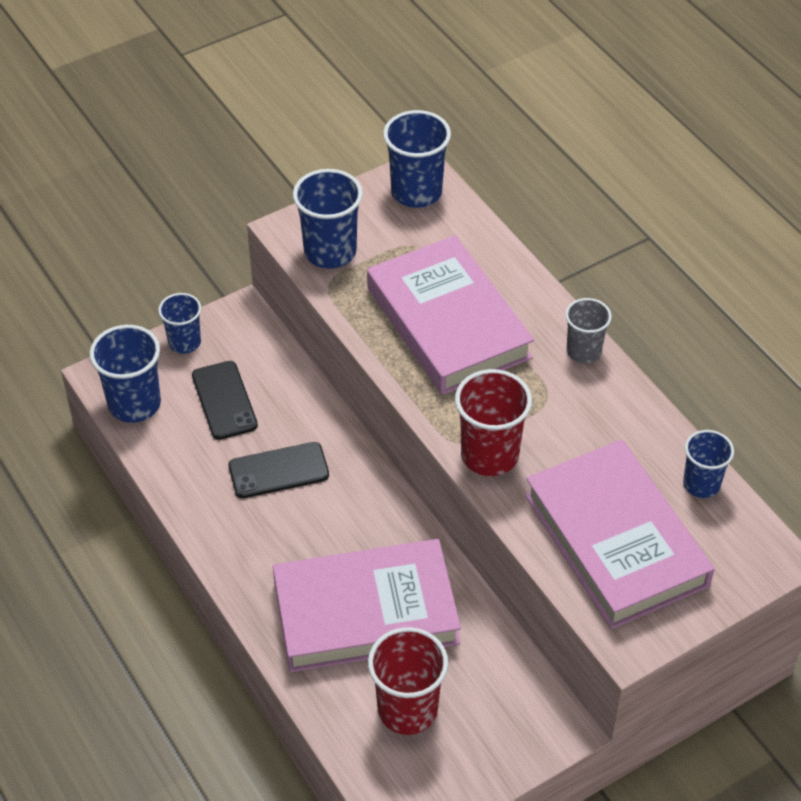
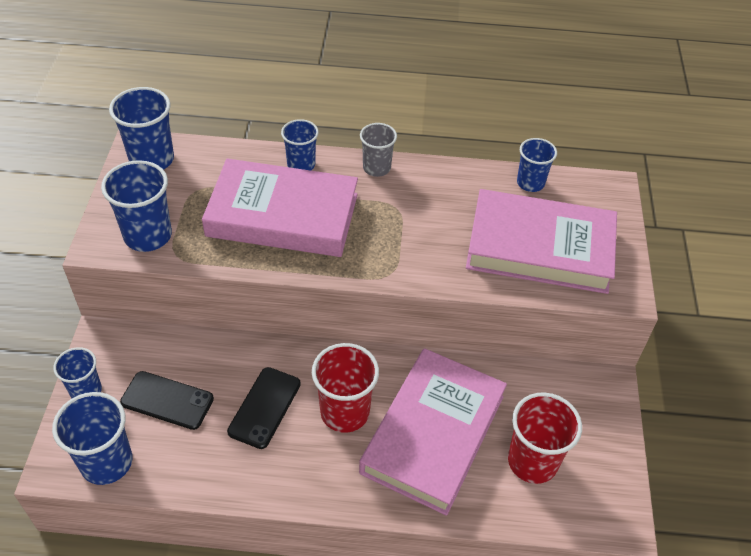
camera: 55 degrees left, 0 degrees up
red cup [455,369,532,476] -> red cup moved to [312,343,379,433]
none -> blue cup [281,119,319,170]

